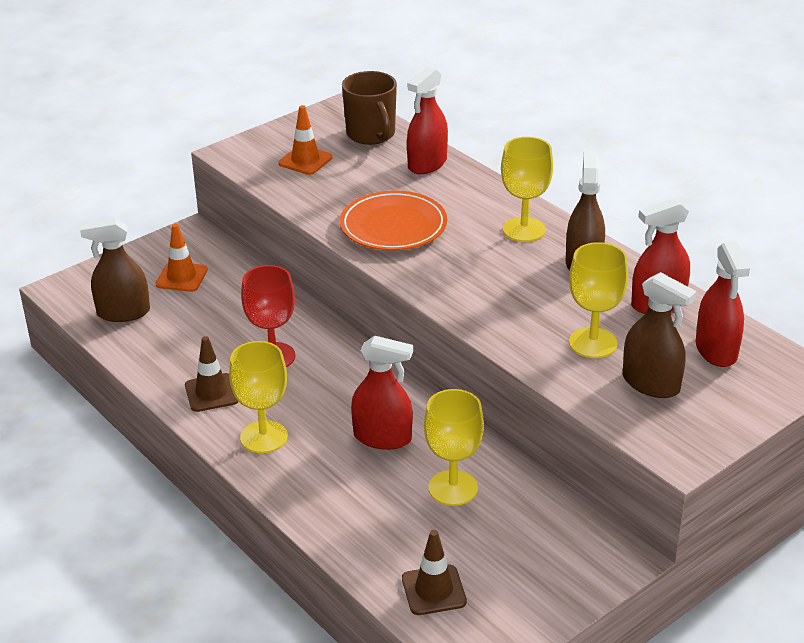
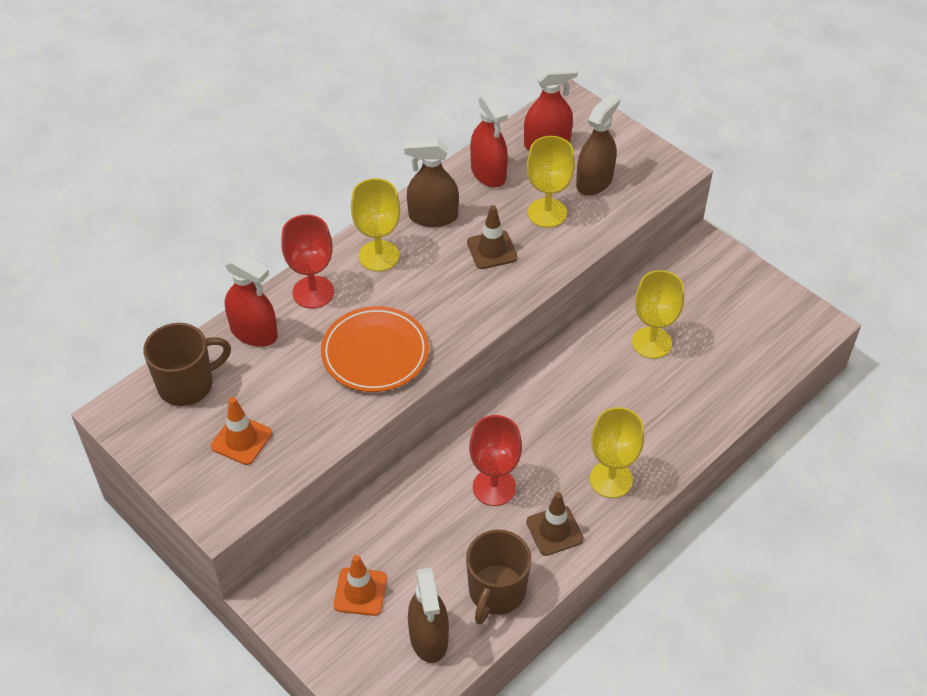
camera: 95 degrees left, 15 degrees up
red spray bottle [351,336,413,450] -> none
brown traffic cone [402,530,467,615] -> brown traffic cone moved to [467,205,518,269]
none -> red goblet [281,214,334,309]
none -> brown mug [466,530,531,624]

